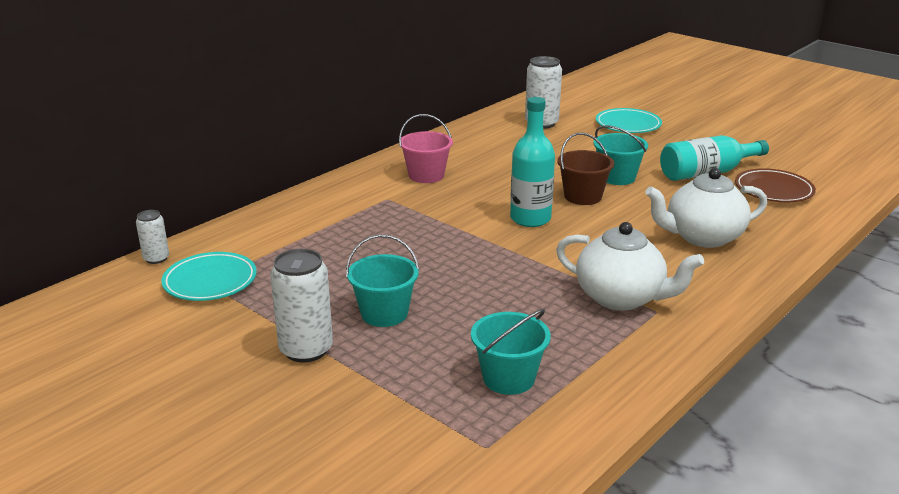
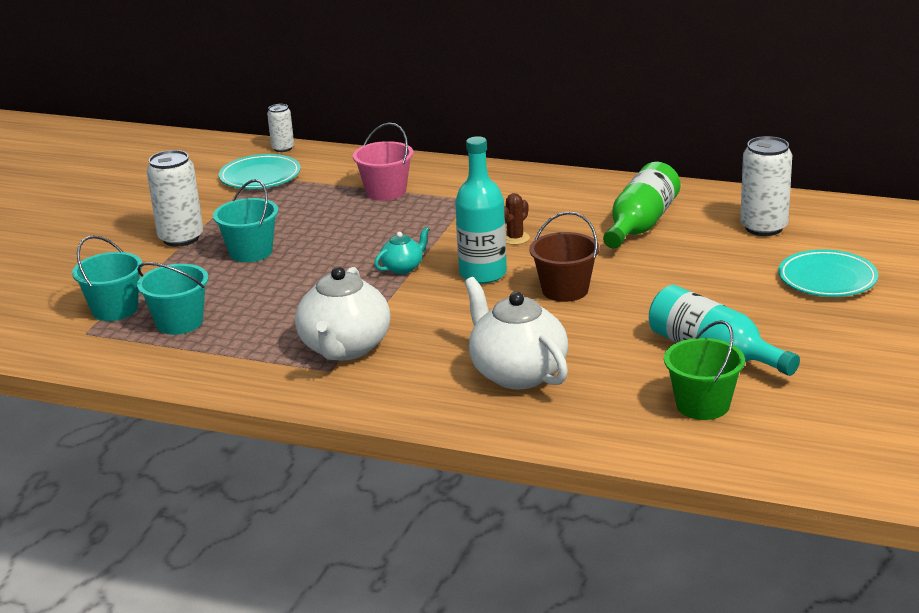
camera: 70 degrees right, 0 degrees up
pink bucket [399,114,453,183] -> pink bucket moved to [353,123,413,201]
turquoise bucket [593,125,648,185] -> turquoise bucket moved to [72,235,142,321]
brown plate [735,168,816,202] -> green bucket [664,320,745,420]
none -> turquoise teapot [374,227,430,274]
none -> brown cactus [504,193,530,245]
none -> green bottle [603,162,680,248]

